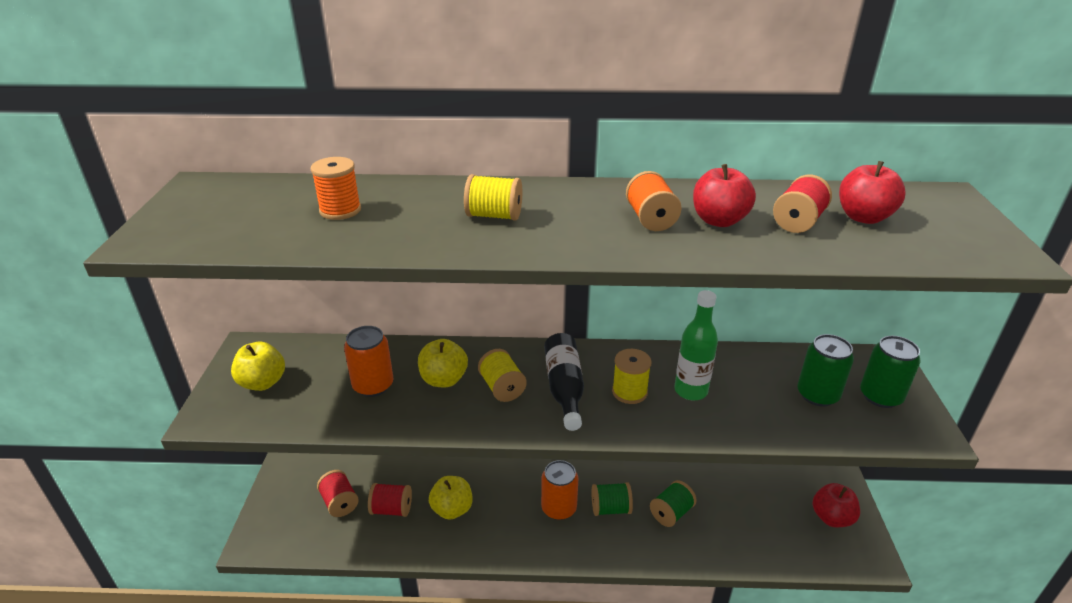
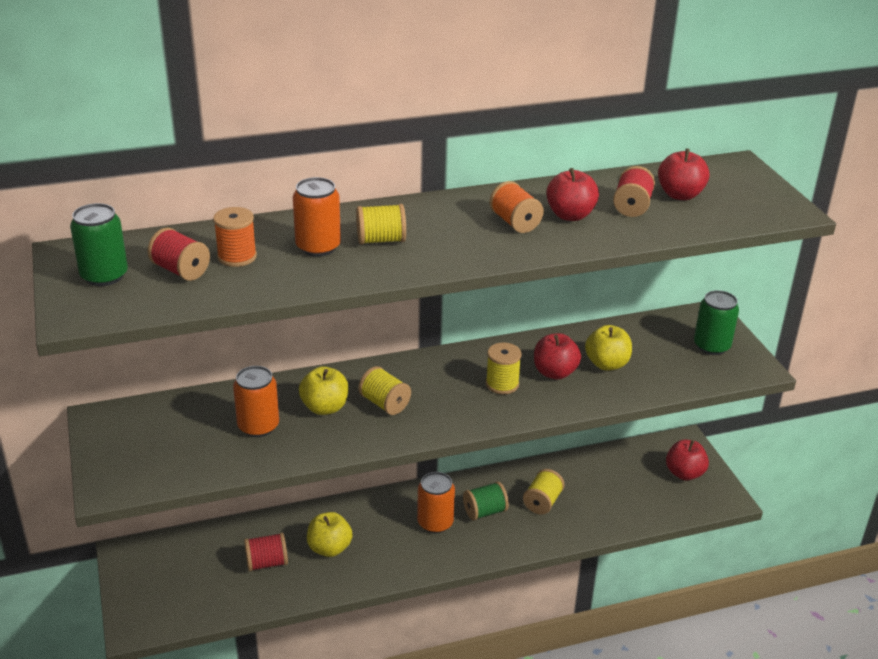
camera: 20 degrees left, 0 degrees up
yellow apple [231,342,285,391] -> yellow apple moved to [585,325,632,370]
red spool [317,470,359,517] -> red spool moved to [147,228,210,281]
black bottle [544,333,584,431] -> none
green spool [650,480,697,527] -> yellow spool [523,469,565,515]
green bottle [675,290,718,400] -> red apple [534,333,581,380]
green can [797,334,854,406] -> green can moved to [70,203,128,286]
none -> orange can [293,177,341,257]

